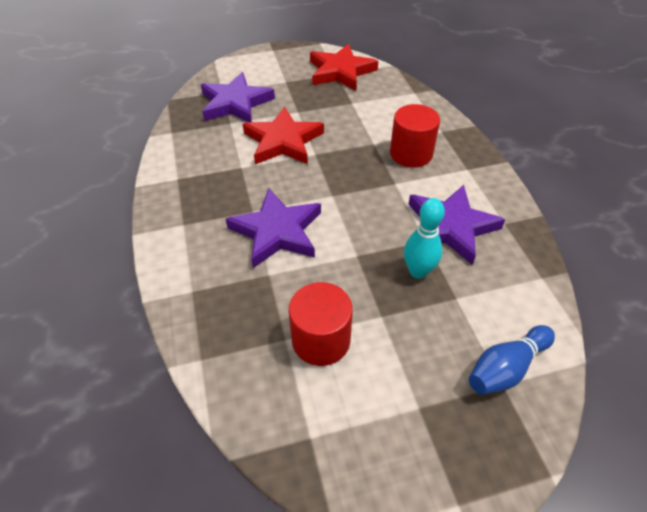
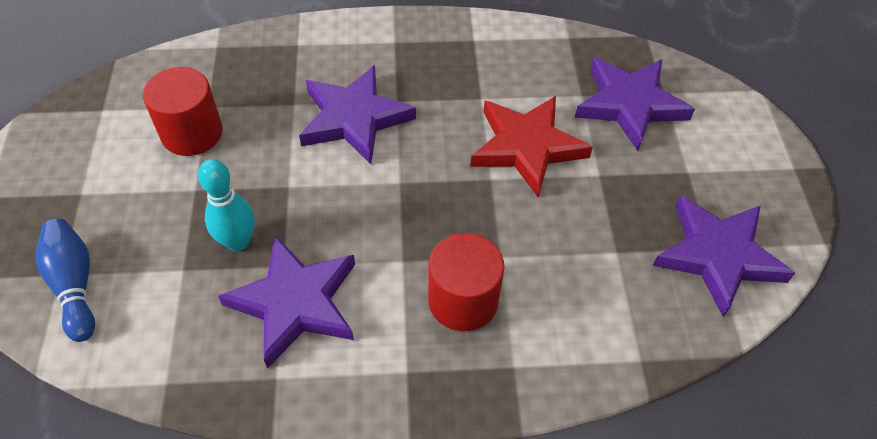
camera: 100 degrees right, 5 degrees up
red star [310,44,378,91] -> purple star [653,195,795,317]

